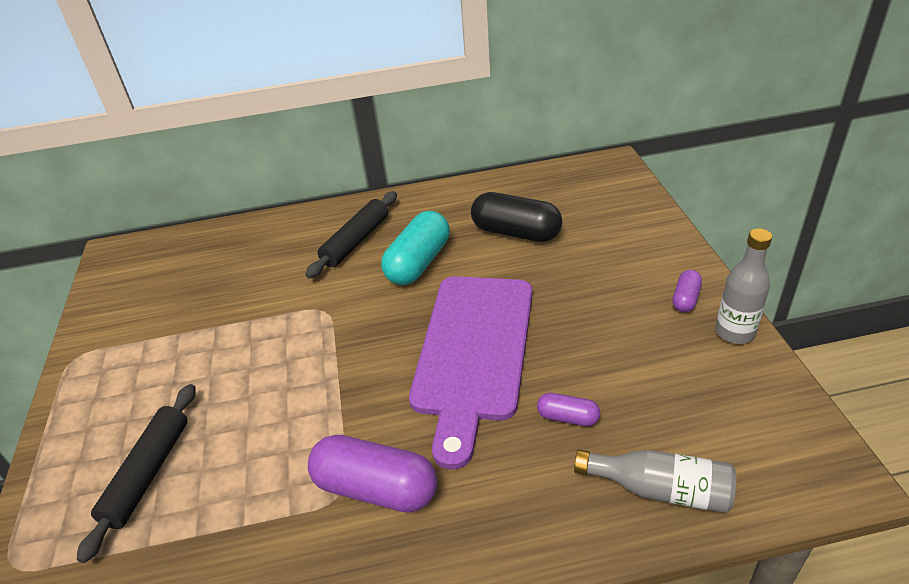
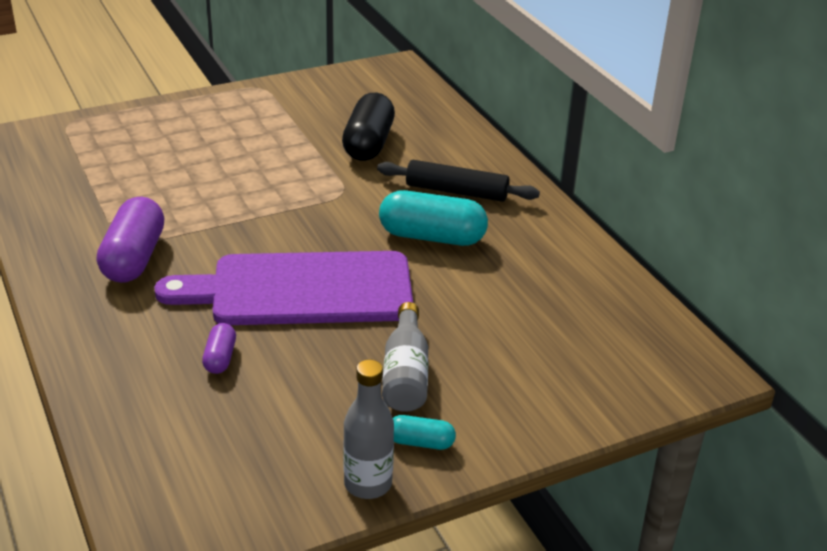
camera: 70 degrees right, 5 degrees down
black rolling pin [77,384,196,563] -> none
black capsule [471,192,563,242] -> black capsule moved to [342,93,395,161]
grey bottle [574,449,736,513] -> grey bottle moved to [382,302,428,412]
purple capsule [672,270,702,312] -> turquoise capsule [393,415,456,450]

